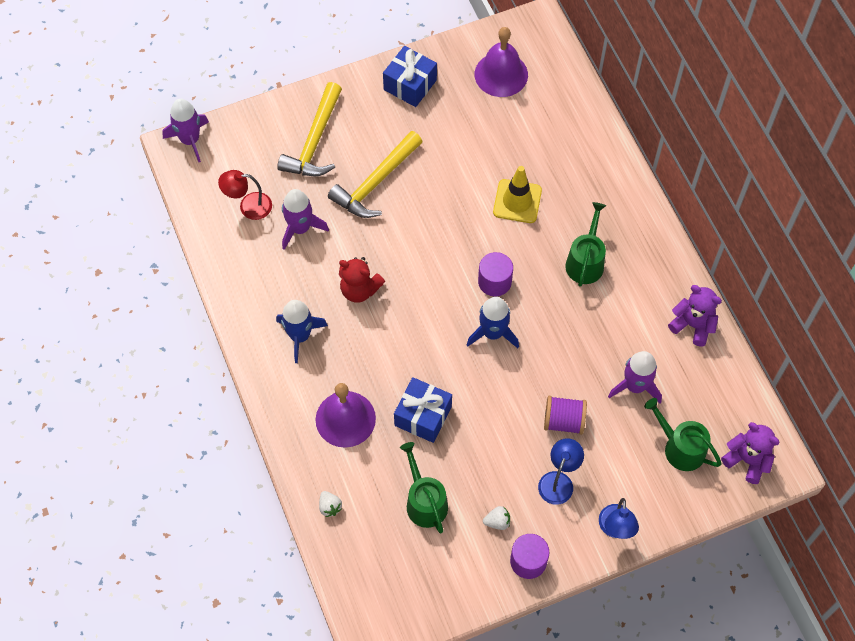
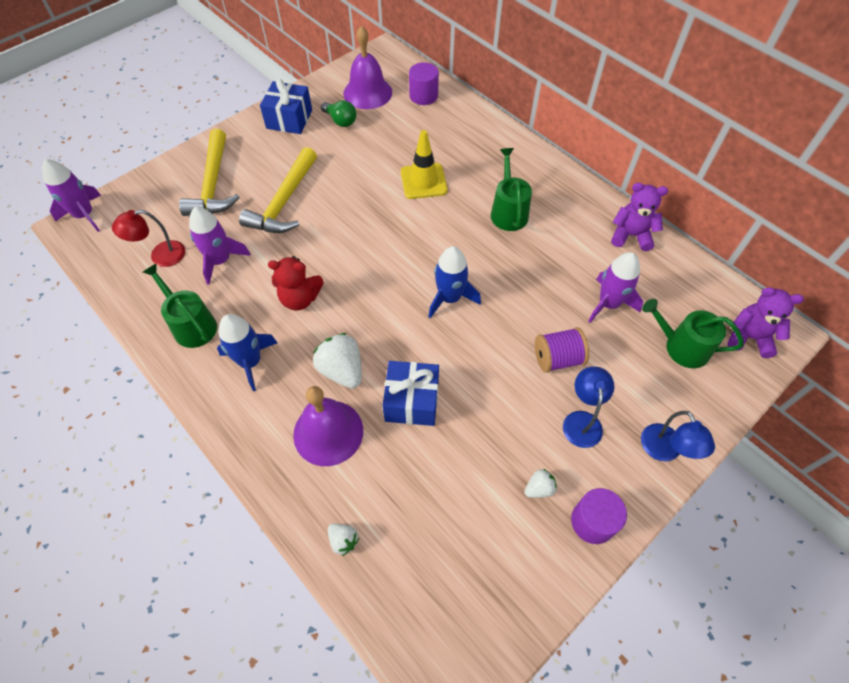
camera: 20 degrees left, 5 degrees down
green watering can [400,442,448,534] -> green watering can moved to [143,263,217,348]
purple cylinder [478,252,513,296] -> purple cylinder moved to [409,62,439,105]
none -> white strawberry [313,333,362,389]
none -> green light bulb [321,100,356,127]

